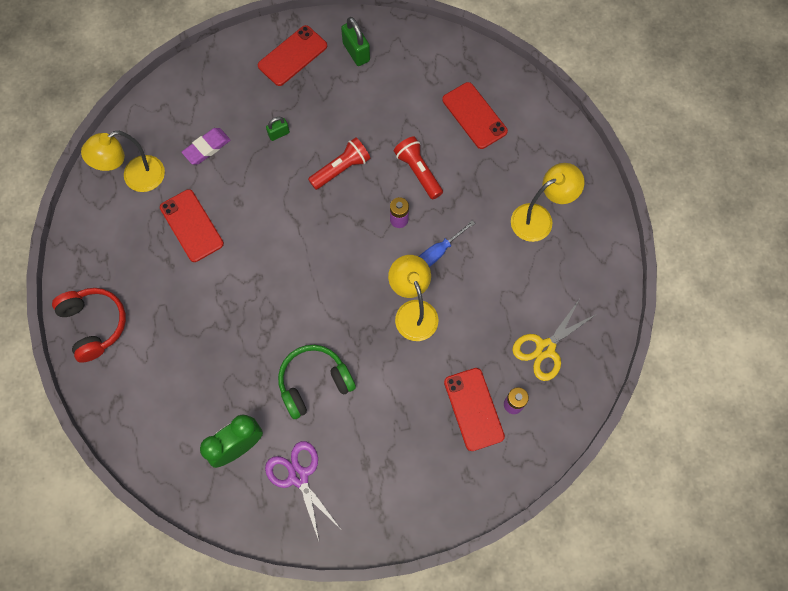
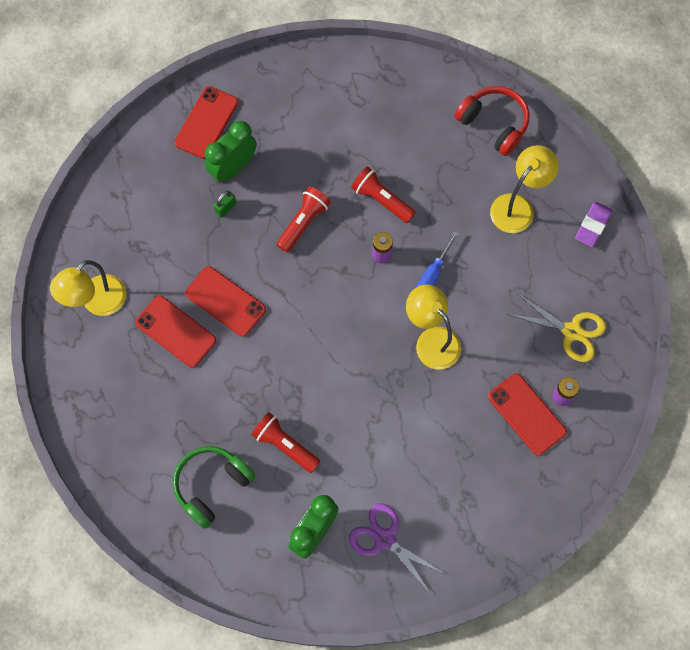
camera: 20 degrees left, 0 degrees up
red headphones [52,288,126,363] -> red headphones moved to [455,86,529,156]
purple eraser [182,128,231,165] -> purple eraser moved to [575,201,613,247]
green headphones [278,345,356,419] -> green headphones moved to [173,446,255,529]
green padlock [341,17,370,66] -> none
red phone [442,82,508,149] -> red phone moved to [185,266,266,337]
yellow scissors [512,300,597,381] -> yellow scissors turned 90 degrees counterclockwise [508,294,606,362]
none -> green clock [205,121,257,183]
none -> red flashlight [251,412,321,473]

